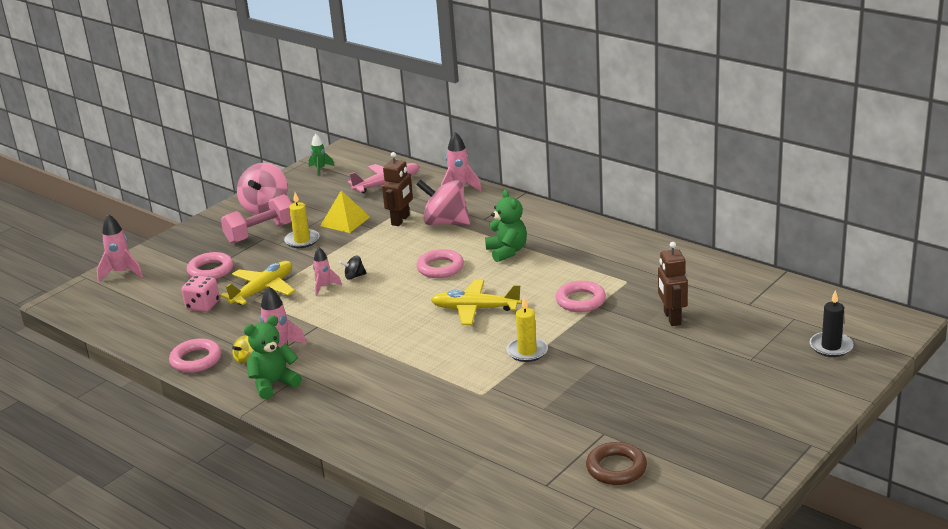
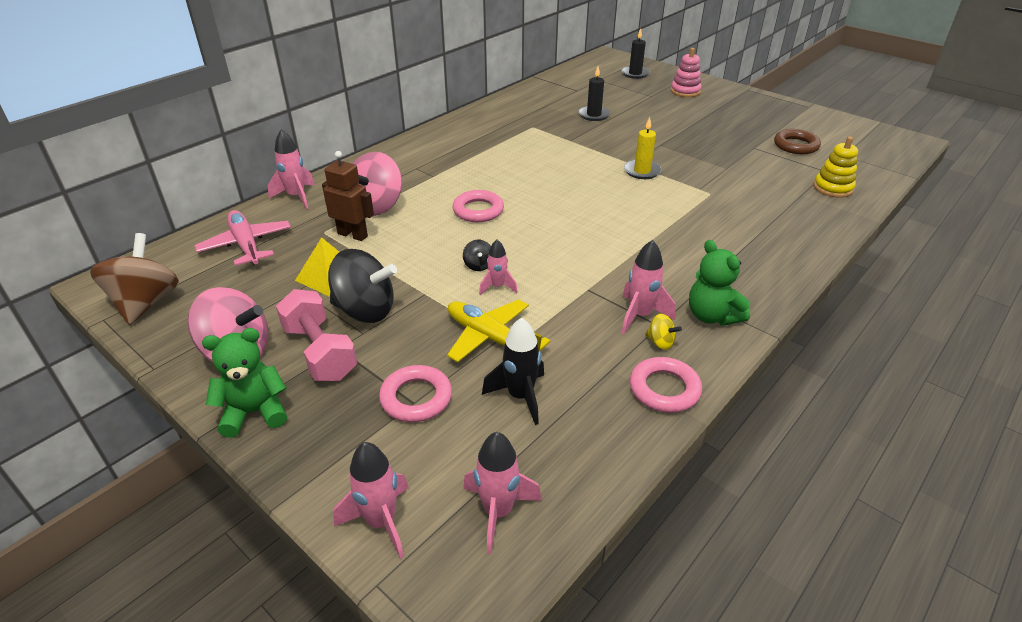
camera: 90 degrees left, 10 degrees up
pink dice [182,275,220,312] -> black rocket [482,317,544,425]
yellow candle [284,192,319,248] -> black spinning top [328,249,397,323]
green rocket [309,134,334,176] -> brown spinning top [90,233,179,325]
yellow plane [431,280,522,325] -> none
green teddy bear [485,190,527,262] -> green teddy bear moved to [202,328,287,438]
pink ring [556,281,606,312] -> none
brown robot [658,242,688,326] -> black candle [578,66,610,121]
none -> pink rocket [463,432,542,554]
none -> pink stacking toy [671,48,702,97]
none -> yellow stacking toy [814,137,858,198]

